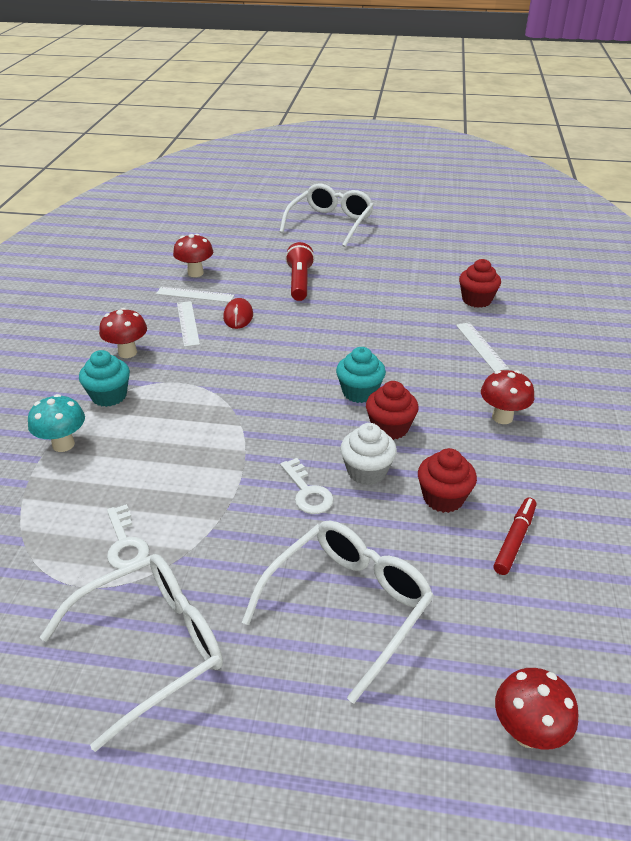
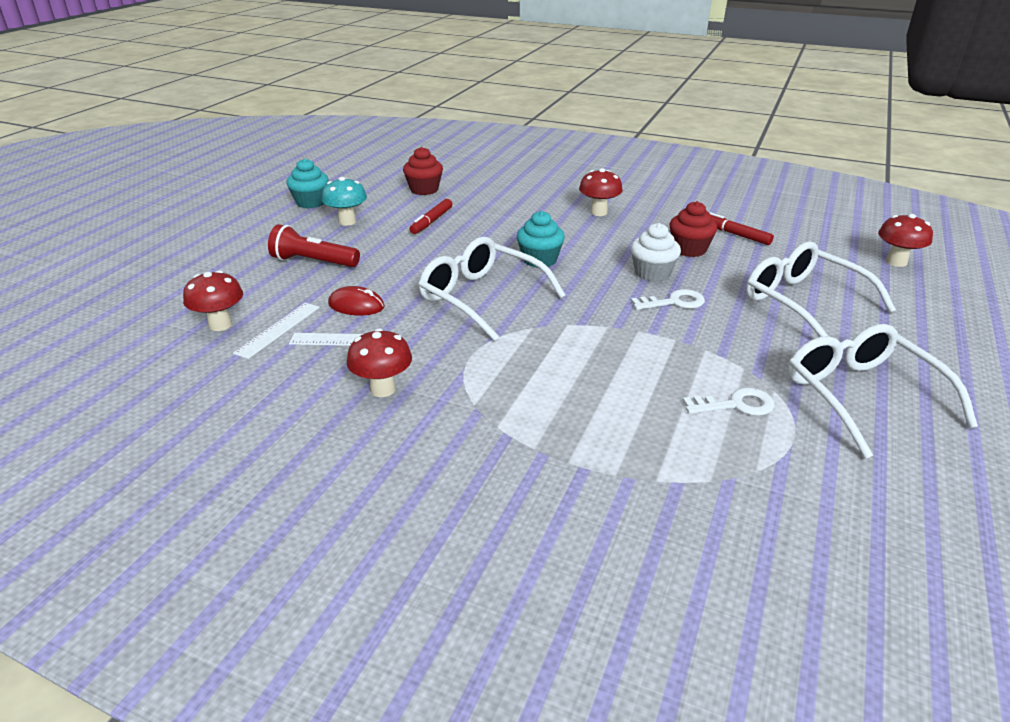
camera: 75 degrees left, 5 degrees down
turquoise mushroom [28,394,85,452] -> turquoise mushroom moved to [322,177,367,226]
turquoise cupcake [79,350,130,407] -> turquoise cupcake moved to [286,158,329,209]
white glasses [280,183,374,247] -> white glasses moved to [419,237,566,341]
red cupcake [366,381,419,440] -> none
white ruler [456,322,509,372] -> none
none -> red marker [410,199,452,234]

